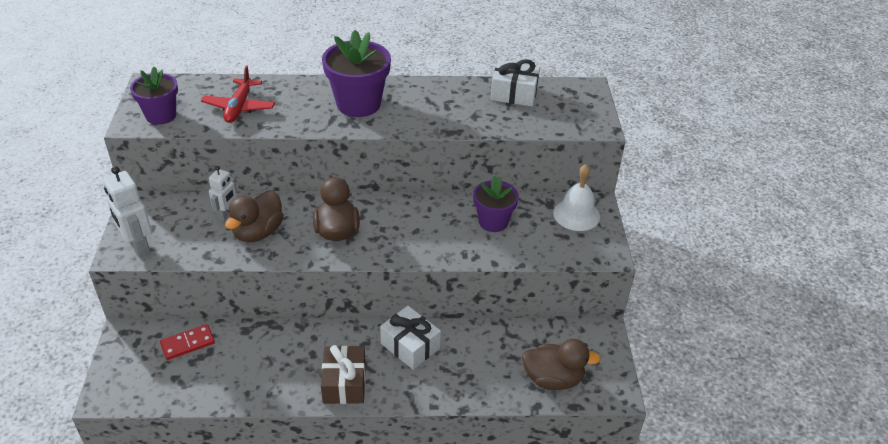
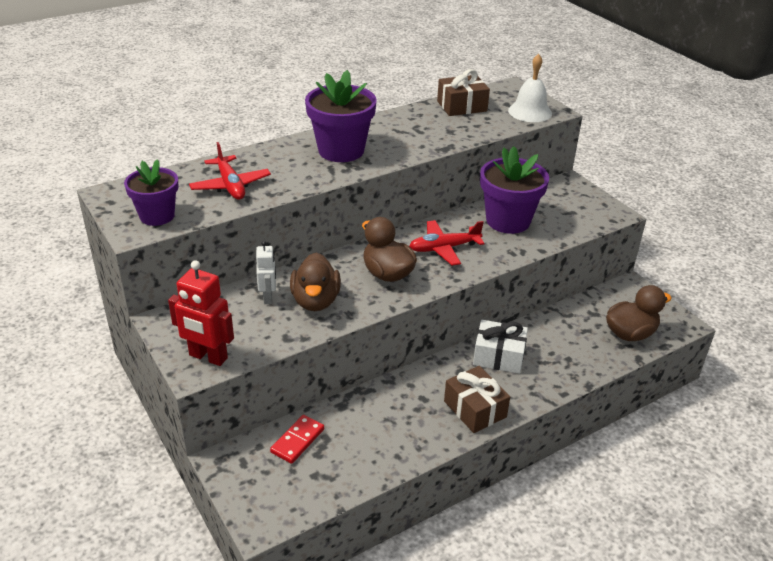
camera: 30 degrees left, 5 degrees down
white robot [103,166,152,258] -> red robot [168,260,234,366]
purple flower pot [473,176,519,232] -> purple flower pot [480,146,549,234], size x1.53
white gift [491,59,540,106] -> brown gift [437,69,490,116]
white bell [553,164,600,231] -> white bell moved to [508,54,552,122]
none -> red plane [409,220,485,266]

